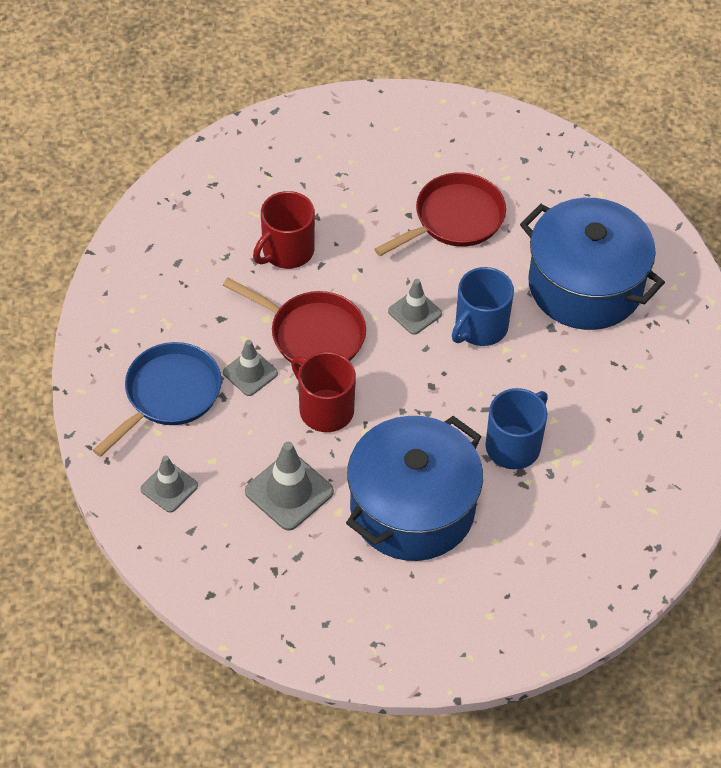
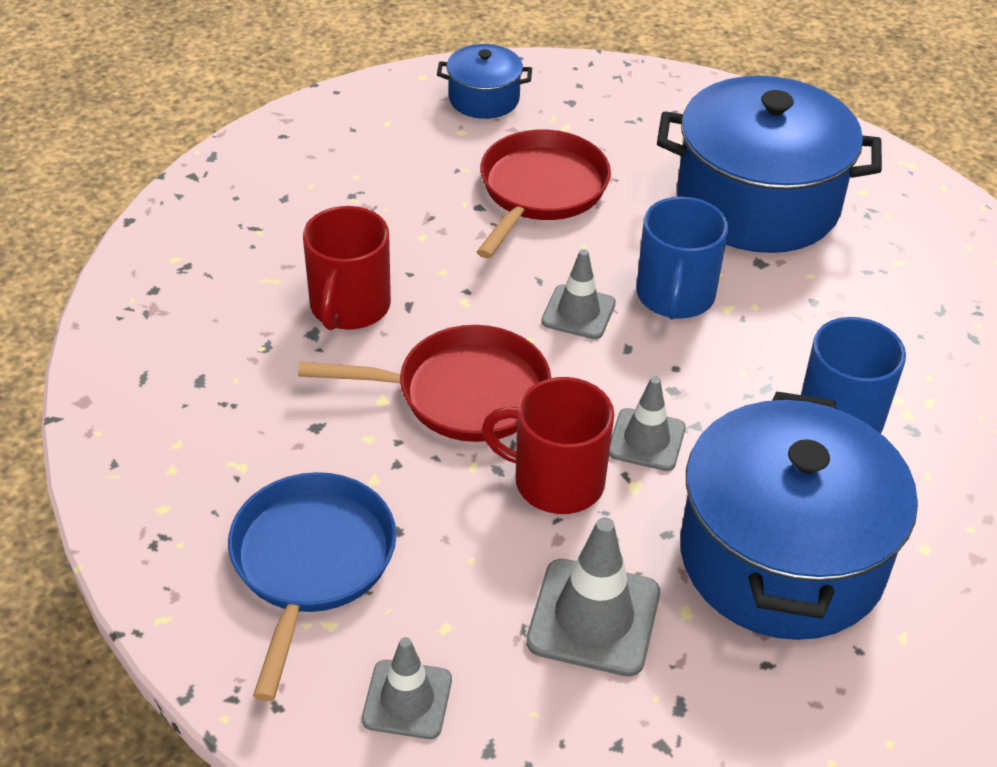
camera: 30 degrees left, 10 degrees down
grey traffic cone [223,340,278,396] -> grey traffic cone moved to [609,376,686,471]
none -> blue pot [437,44,532,119]

